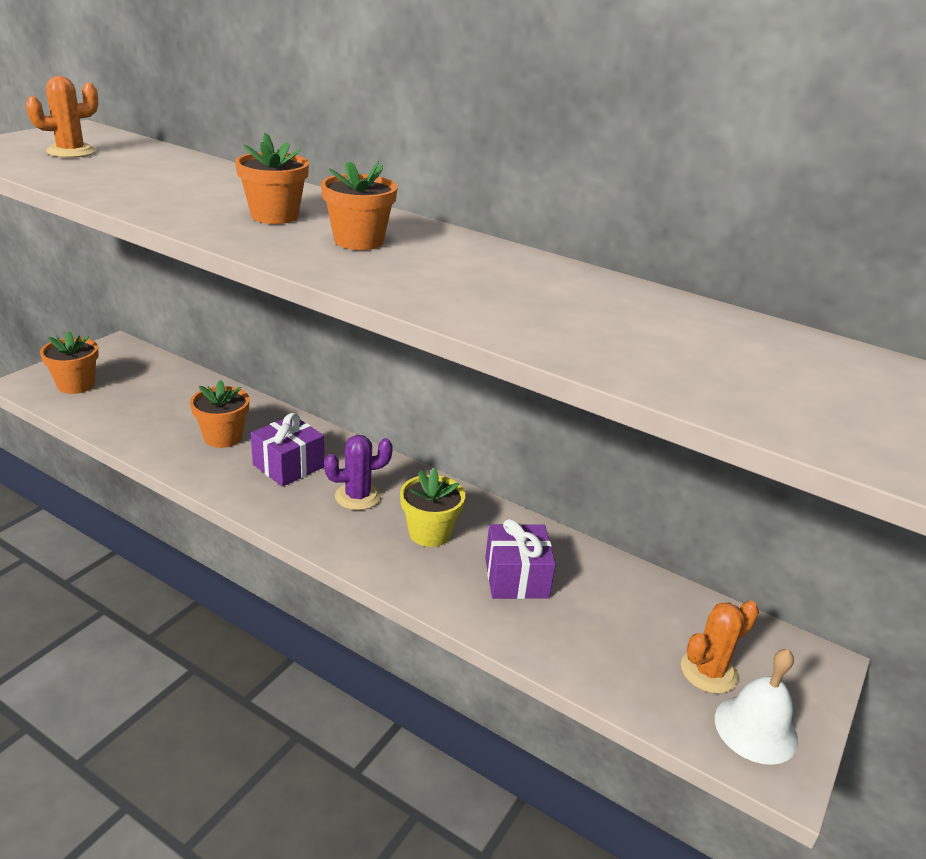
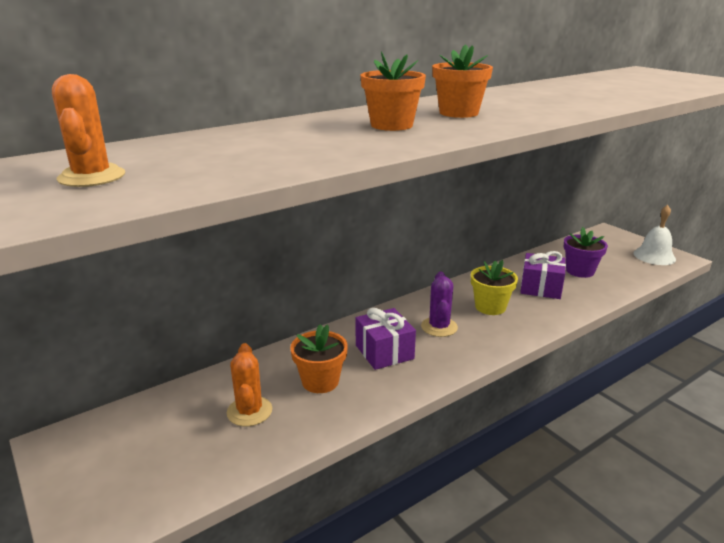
camera: 65 degrees left, 5 degrees down
orange flower pot [40,331,99,394] -> none
orange cactus [681,600,759,694] -> orange cactus moved to [227,343,272,426]
none -> purple flower pot [564,227,608,278]

